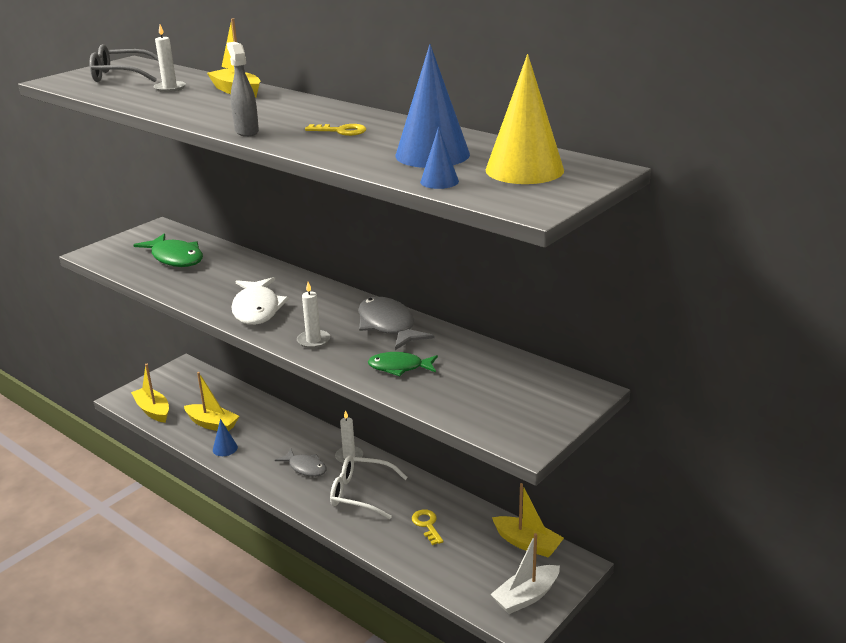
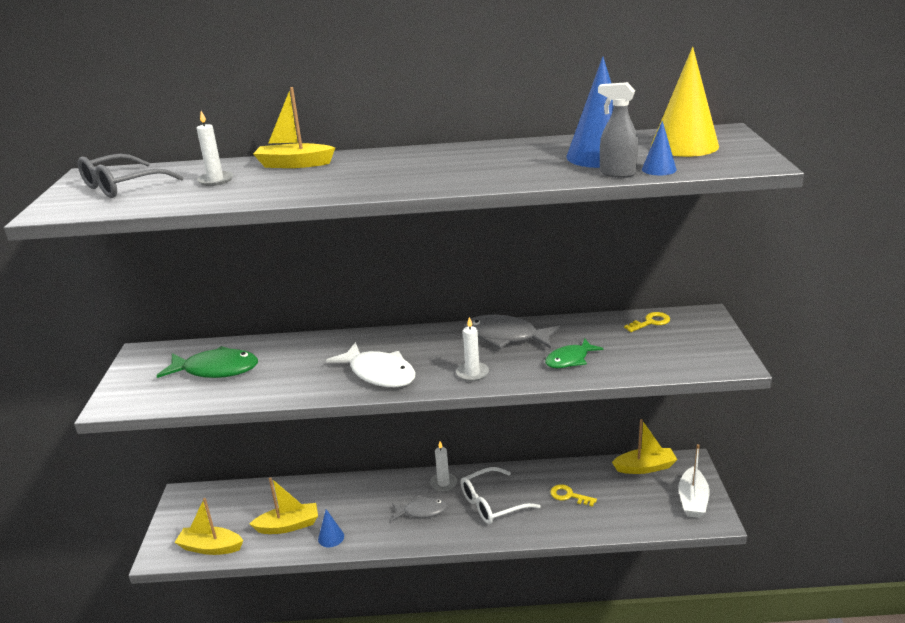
camera: 40 degrees left, 0 degrees up
grey spray bottle [227,42,259,137] -> grey spray bottle moved to [598,82,639,178]
yellow key [305,124,366,136] -> yellow key moved to [624,312,670,332]

